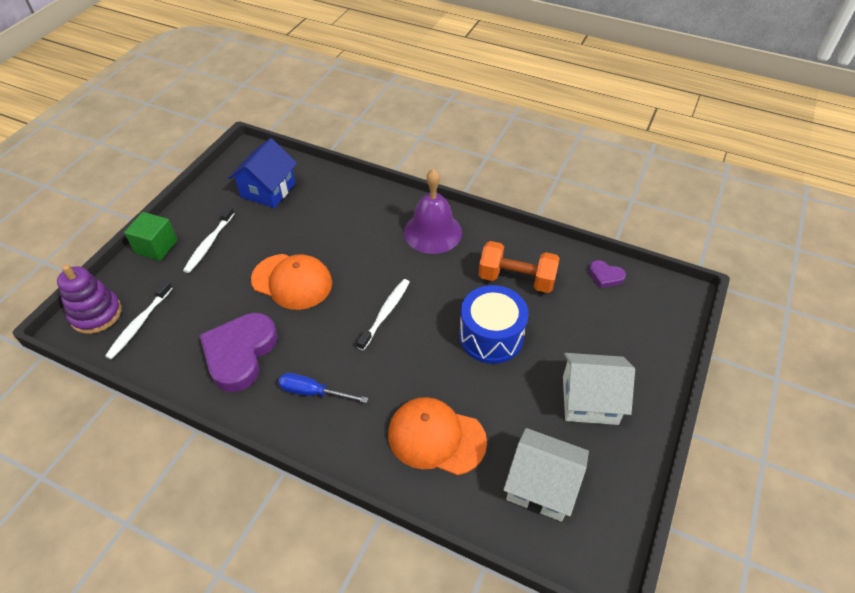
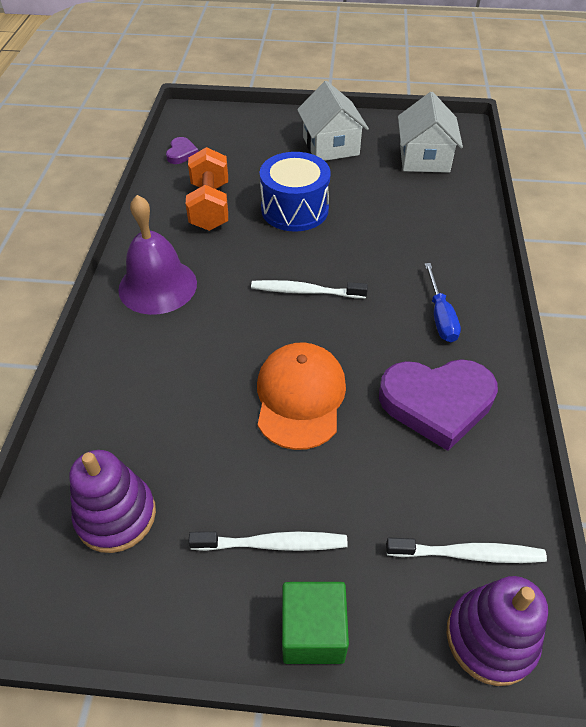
camera: 110 degrees left, 0 degrees up
blue house [229,138,297,208] -> purple stacking toy [69,450,156,553]
orange cap [388,397,487,475] -> none

